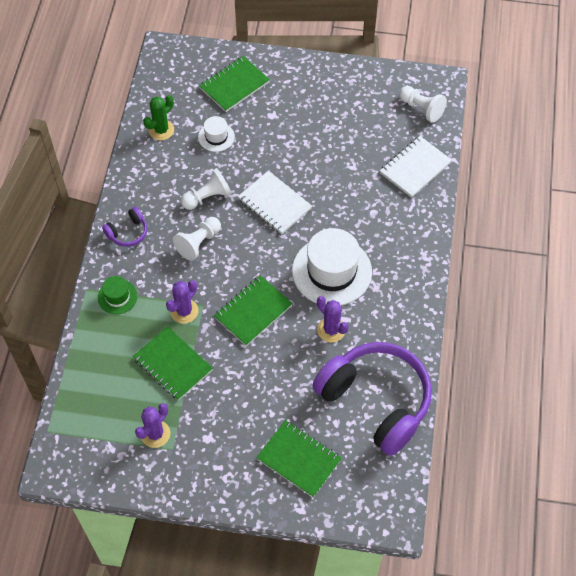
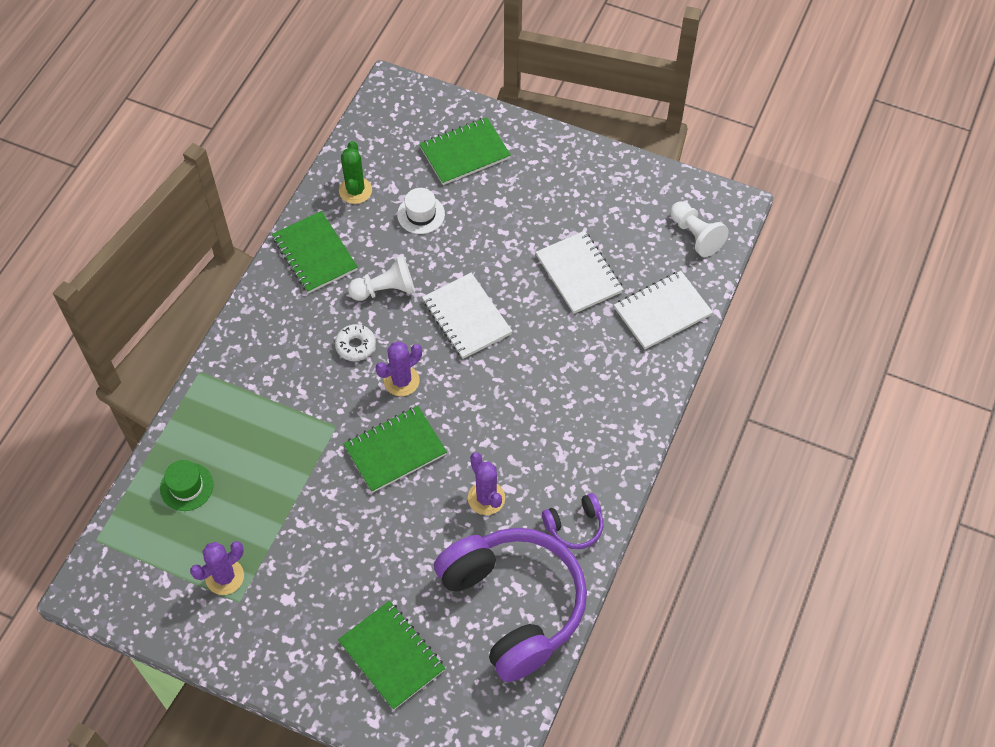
camera: 15 degrees right, 0 degrees up
green hat [98,276,138,314] -> green hat moved to [160,460,213,511]
purple headphones [102,207,147,247] -> purple headphones moved to [542,493,603,549]
green notebook [133,326,213,401] -> green notebook moved to [272,211,358,294]
green cactus [143,95,174,140] -> green cactus turned 60 degrees counterclockwise [339,141,372,204]
purple cactus [166,280,198,324] -> purple cactus moved to [376,341,422,396]
white pawn [173,217,221,261] -> white donut [335,324,376,361]
white hat [292,228,372,306] -> none
none -> white notebook [536,231,624,314]

